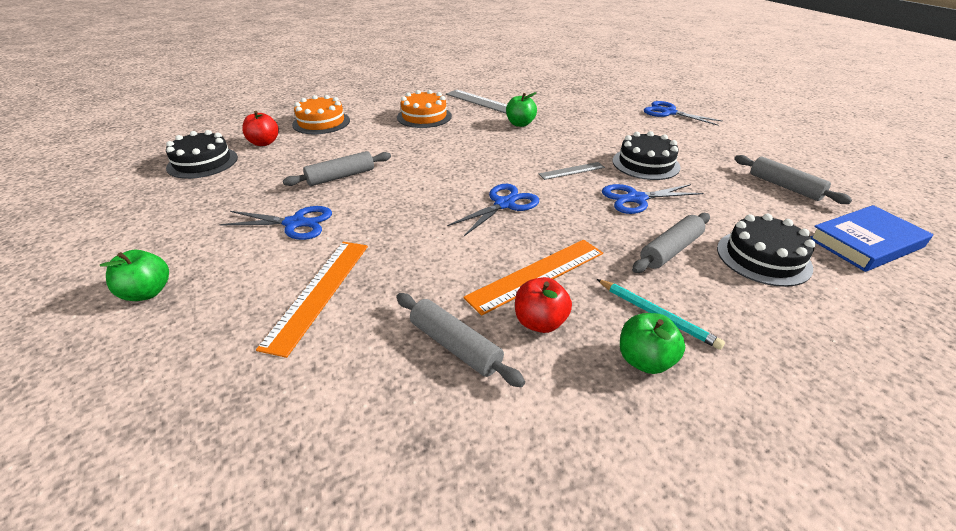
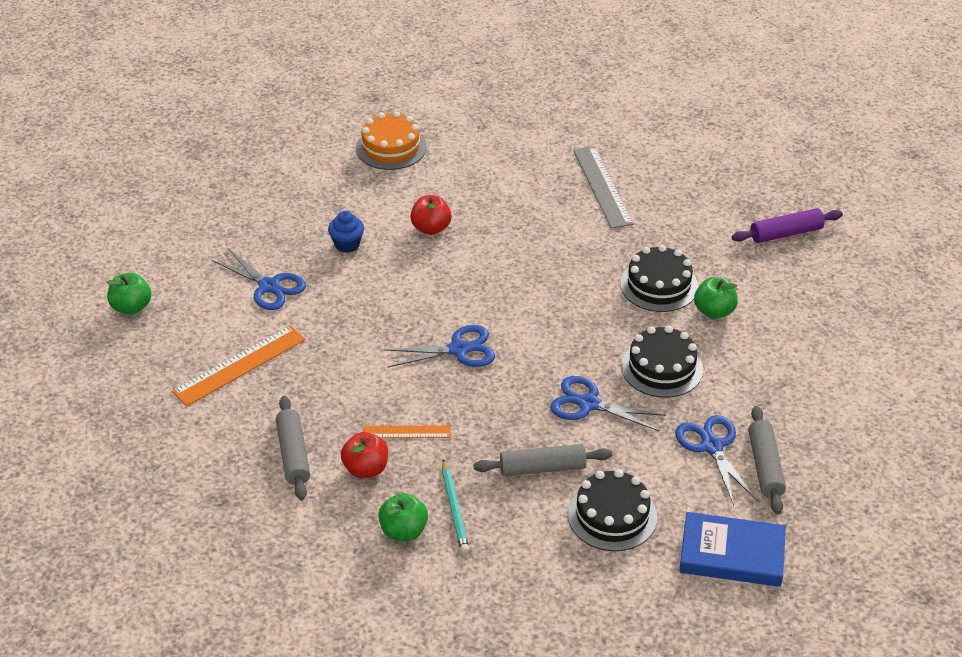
camera: 35 degrees right, 5 degrees up
black cake [166,130,238,179] -> black cake moved to [620,245,698,312]
red apple [242,111,279,146] -> red apple moved to [410,195,452,235]
grey rolling pin [283,151,391,186] -> blue cupcake [328,211,364,253]
orange cake [397,90,452,128] -> none
orange ruler [464,240,603,316] -> orange ruler [363,425,451,438], size x0.58
green apple [506,92,537,127] -> green apple moved to [694,277,738,319]
grey ruler [539,162,605,180] -> none
blue scissors [644,101,723,126] -> blue scissors moved to [675,415,757,506]
none -> purple rolling pin [732,208,843,243]

